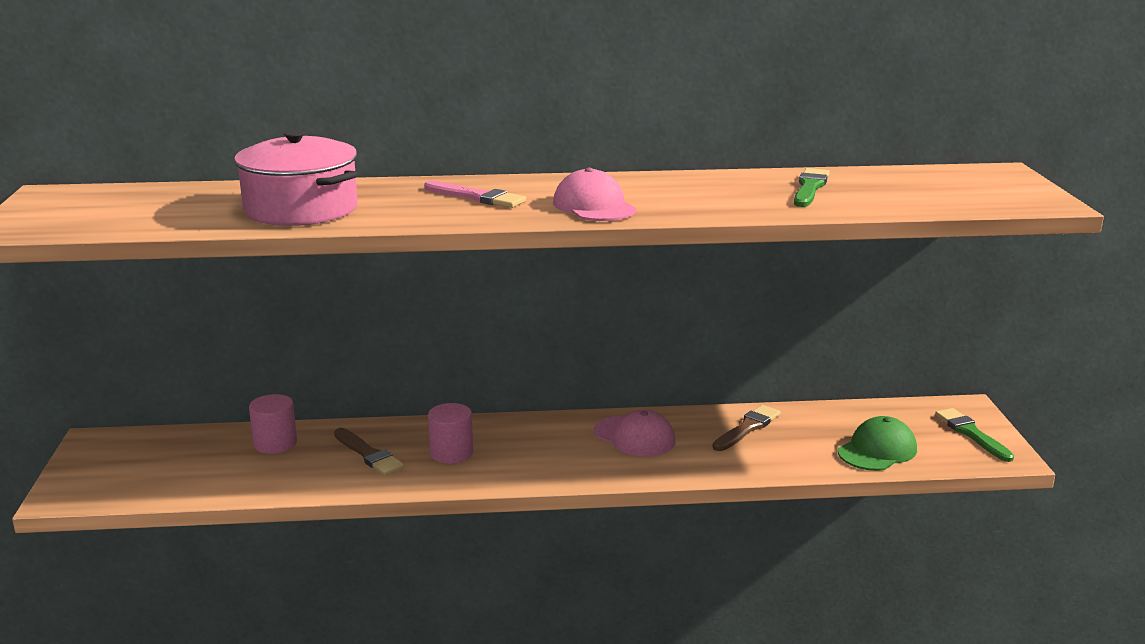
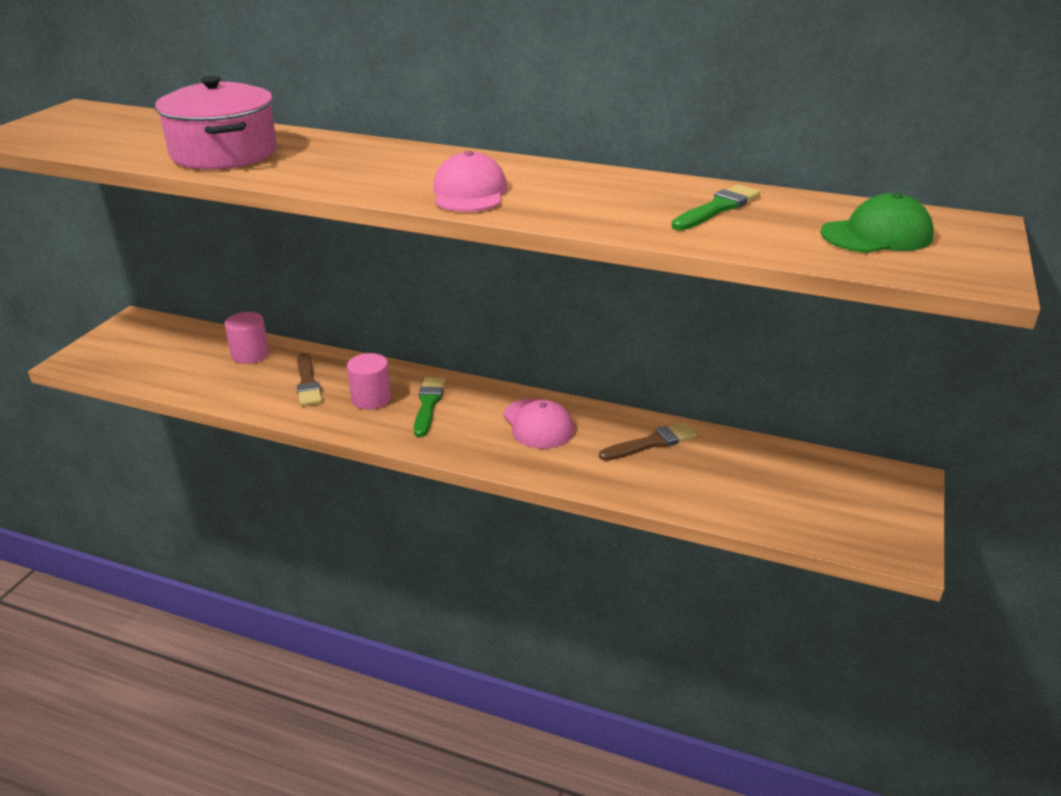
camera: 25 degrees right, 10 degrees up
pink brush [424,181,526,208] -> none
green cap [838,416,917,471] -> green cap moved to [820,193,934,253]
green brush [935,408,1014,462] -> green brush moved to [414,377,445,437]

